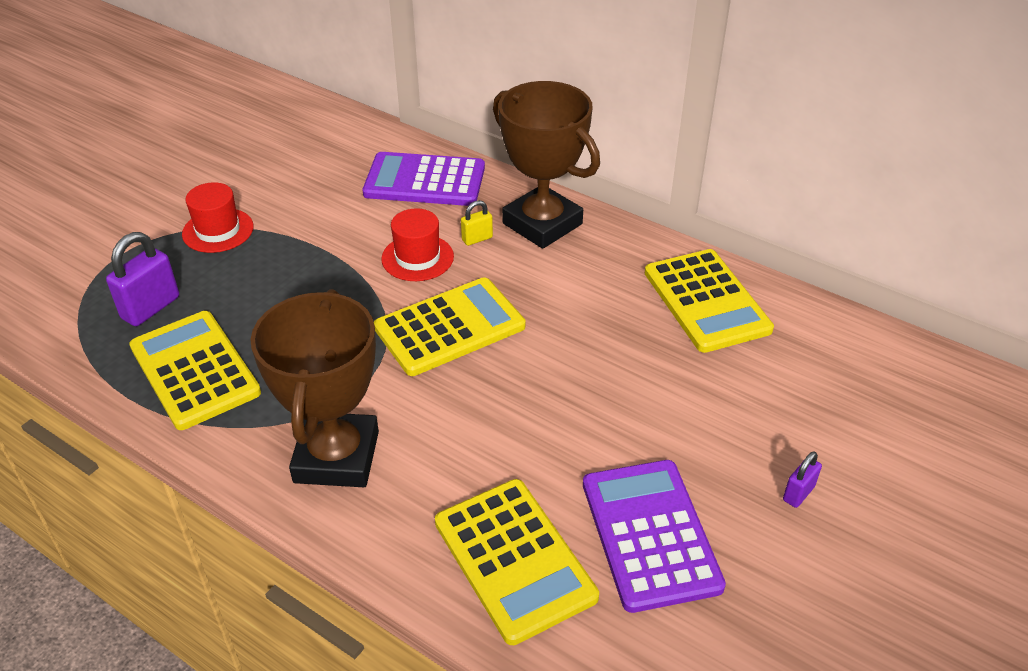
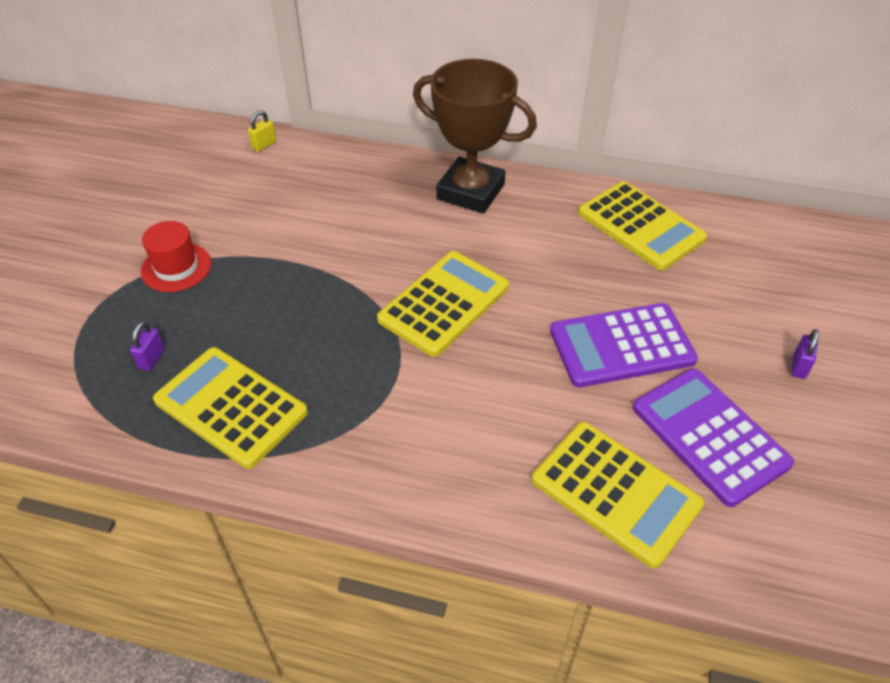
camera: 20 degrees left, 5 degrees up
purple padlock [106,232,179,326] -> purple padlock [130,321,165,371], size x0.55
brown trophy [250,289,379,487] -> none
purple calculator [363,152,485,206] -> purple calculator moved to [550,303,698,387]
red hat [381,208,454,281] -> none
yellow padlock [461,200,493,246] -> yellow padlock moved to [248,110,276,152]

